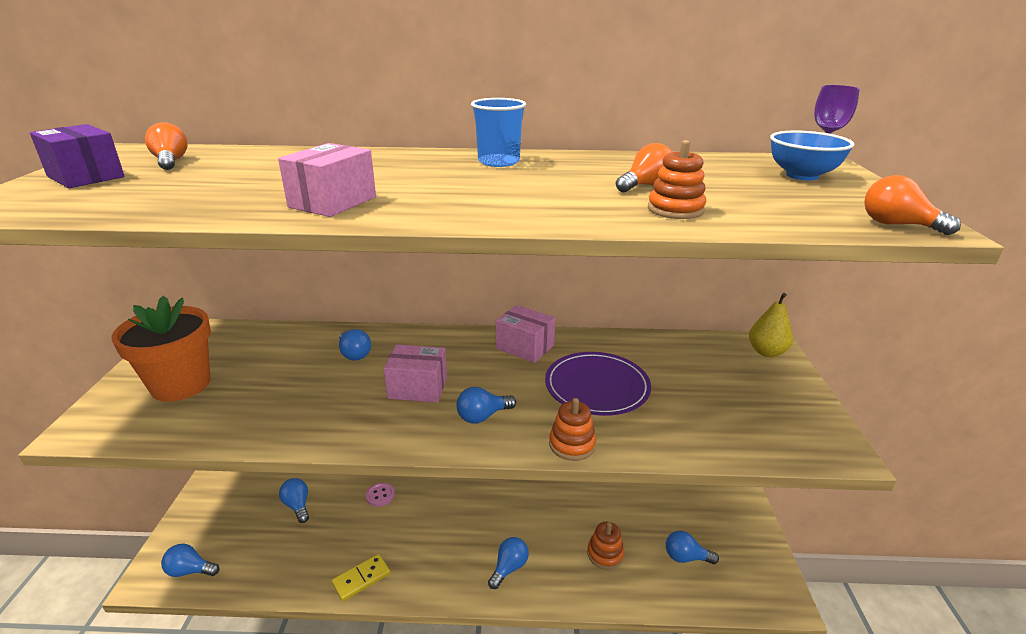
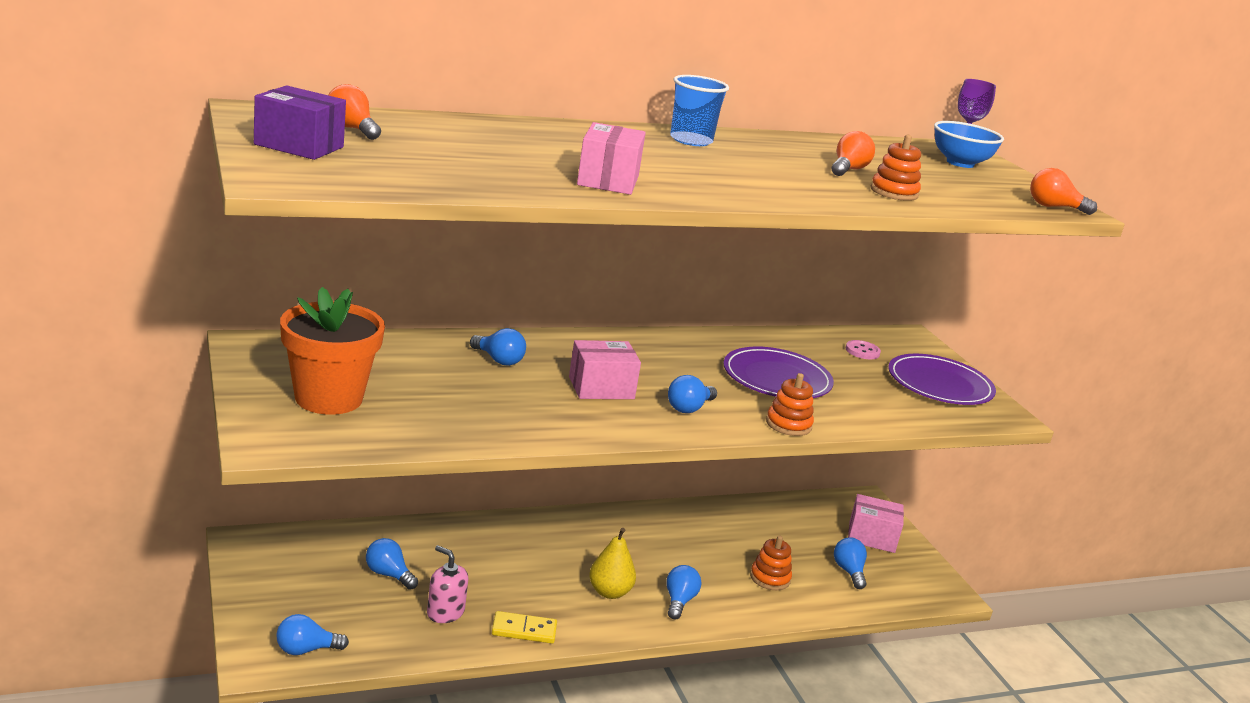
camera: 25 degrees left, 5 degrees down
yellow domino [332,554,390,601] -> yellow domino turned 60 degrees clockwise [492,611,557,644]
pink button [366,483,395,507] -> pink button moved to [846,340,881,359]
pink box [496,305,555,363] -> pink box moved to [848,494,904,553]
blue light bulb [666,531,719,564] -> blue light bulb turned 90 degrees clockwise [834,537,867,589]
yellow pear [749,293,793,357] -> yellow pear moved to [589,528,636,599]
none -> pink soap dispenser [427,545,468,623]
none -> purple plate [888,354,996,405]

